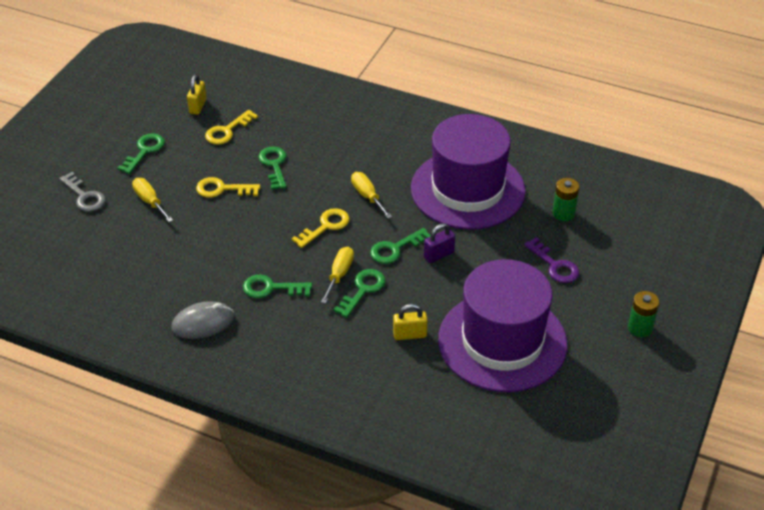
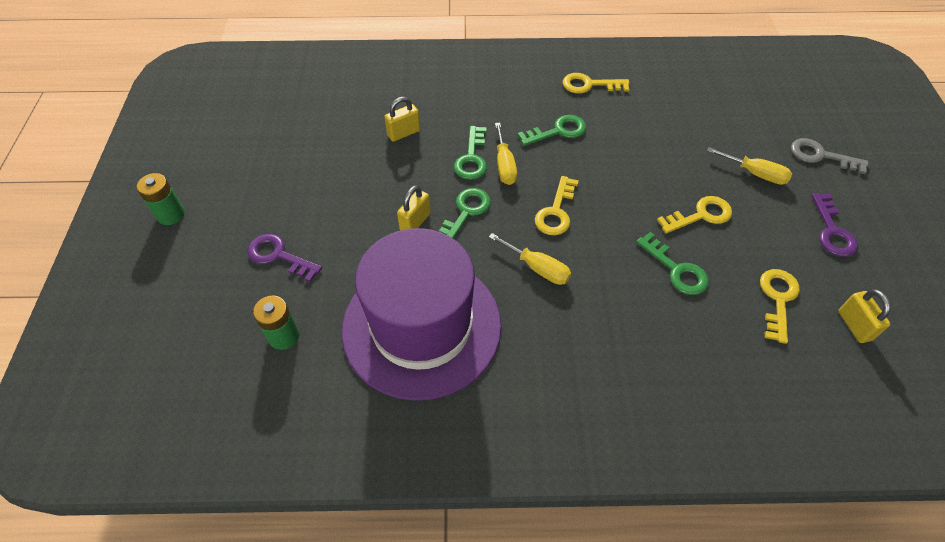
camera: 155 degrees right, 10 degrees up
green key [117,133,165,174] -> purple key [812,193,858,257]
grey mouse [172,301,234,339] -> yellow key [563,73,630,94]
purple padlock [424,223,455,263] -> yellow padlock [397,185,431,230]
purple hat [438,259,567,392] -> none

